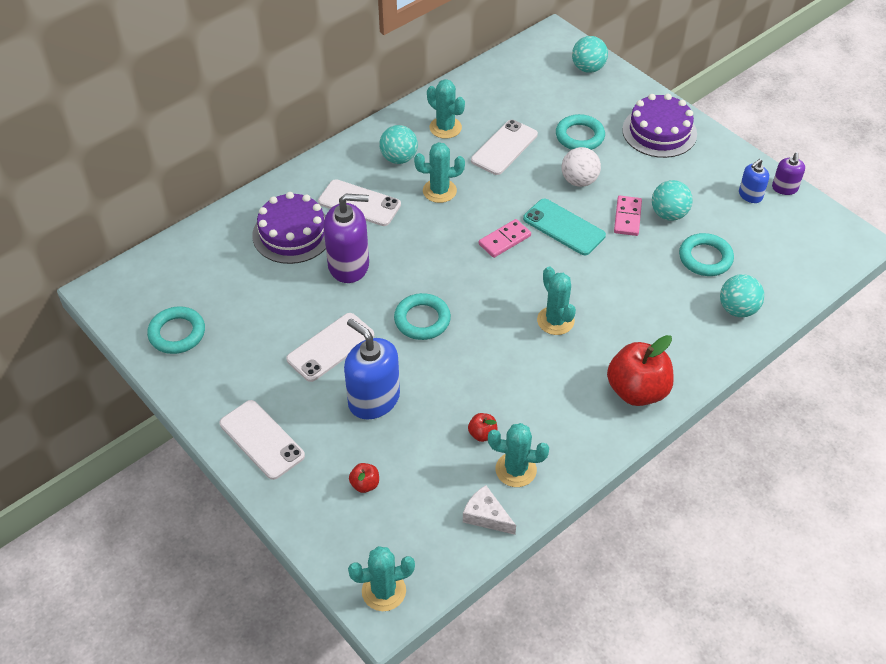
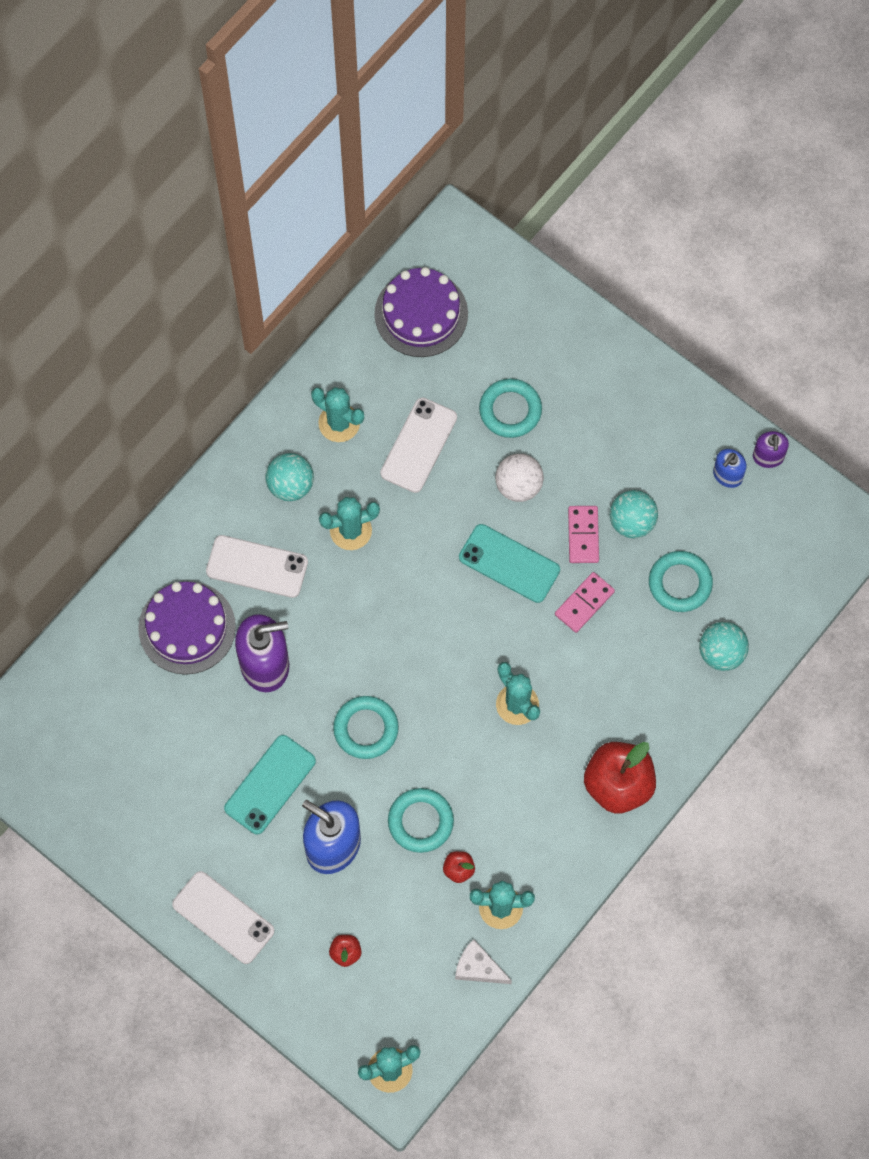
camera: 10 degrees left, 20 degrees up
turquoise ring [147,306,205,354] -> turquoise ring moved to [388,788,454,853]
white phone [286,313,374,382] -> turquoise phone [224,735,316,835]
pink domino [479,219,531,258] -> pink domino moved to [555,572,615,633]
turquoise ball [572,36,608,73] -> none
purple cake [622,94,697,158] -> purple cake moved to [375,267,468,357]

